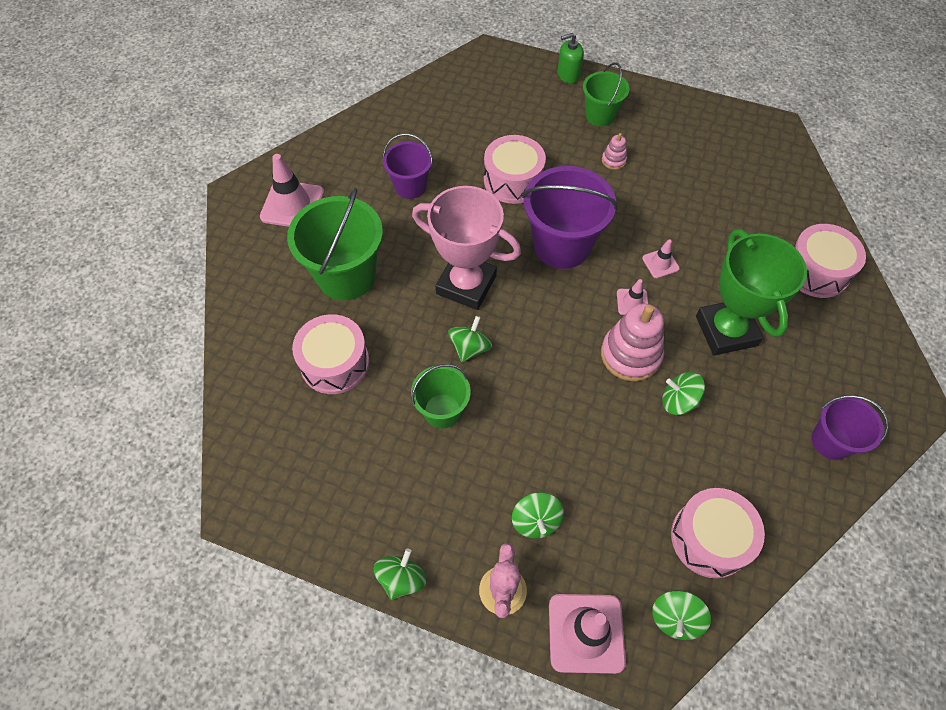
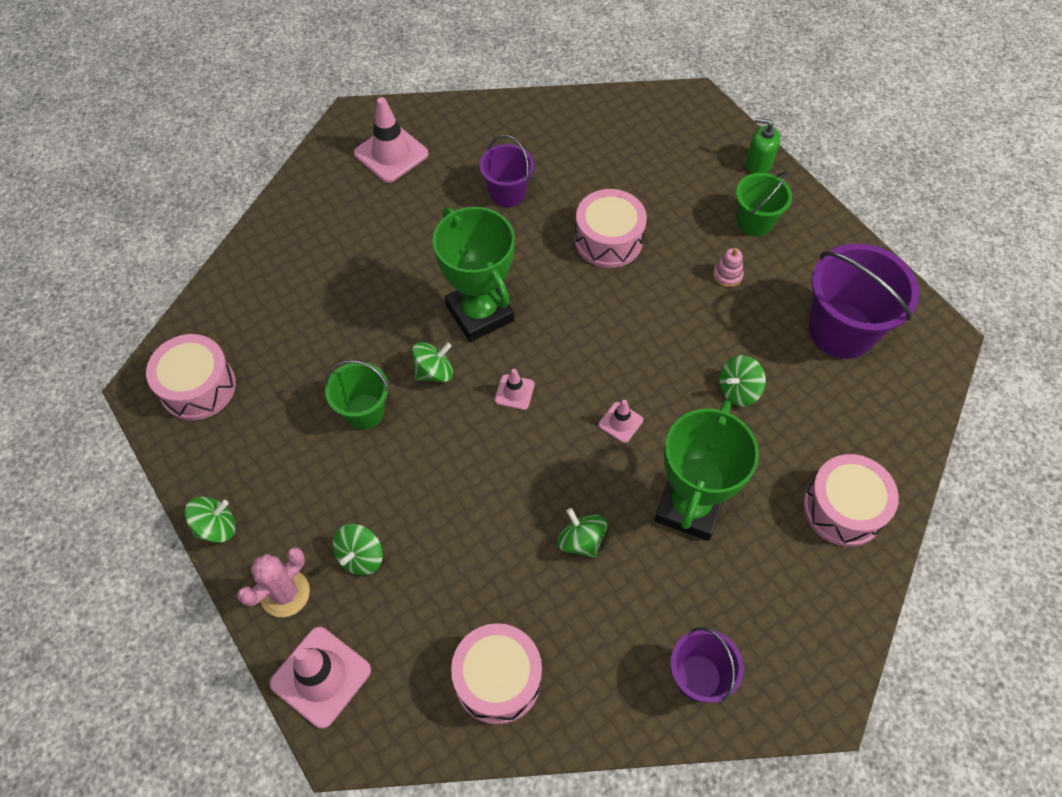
camera: 35 degrees right, 0 degrees up
green bucket [287,188,383,300] -> none
pink drum [292,314,369,394] -> pink drum moved to [146,334,236,420]
pink trophy [412,186,521,310] -> green trophy [432,207,515,342]
purple bucket [522,166,618,269] -> purple bucket moved to [809,243,919,359]
pink stacking toy [601,304,664,381] -> none
pink traffic cone [642,239,680,278] -> pink traffic cone moved to [495,369,535,410]
green spinning top [652,590,711,640] -> green spinning top moved to [719,355,766,406]

